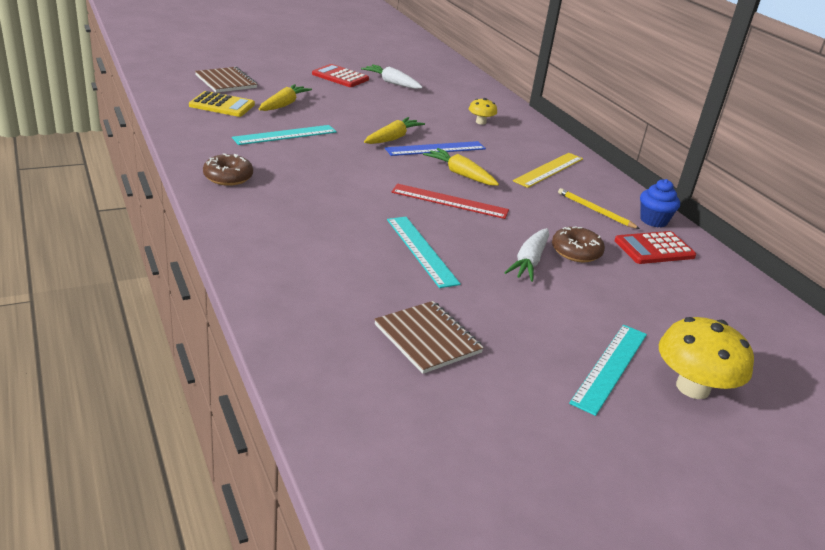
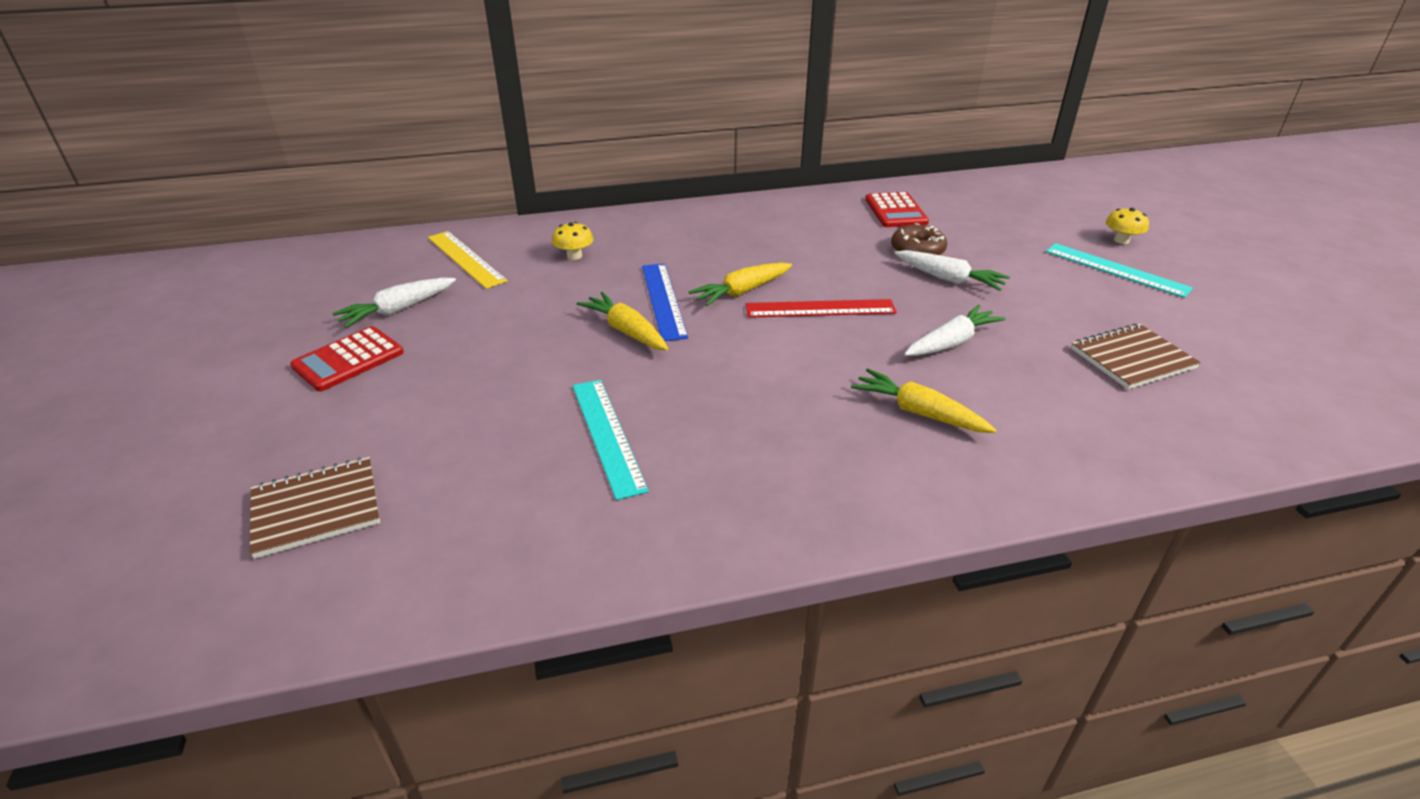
camera: 75 degrees left, 5 degrees up
yellow calculator [189,91,255,117] -> none
brown donut [203,153,253,186] -> none
yellow carrot [259,84,312,111] -> yellow carrot moved to [851,368,997,433]
turquoise ruler [387,217,461,288] -> white carrot [904,305,1005,356]
red ruler [392,184,509,219] -> red ruler turned 60 degrees clockwise [746,299,897,318]
yellow ruler [513,153,583,188] -> yellow ruler moved to [428,231,508,289]
yellow pencil [558,188,640,229] -> none
blue cupcake [640,179,680,227] -> none
yellow mushroom [659,317,754,399] -> yellow mushroom [1106,208,1149,244], size x0.54

